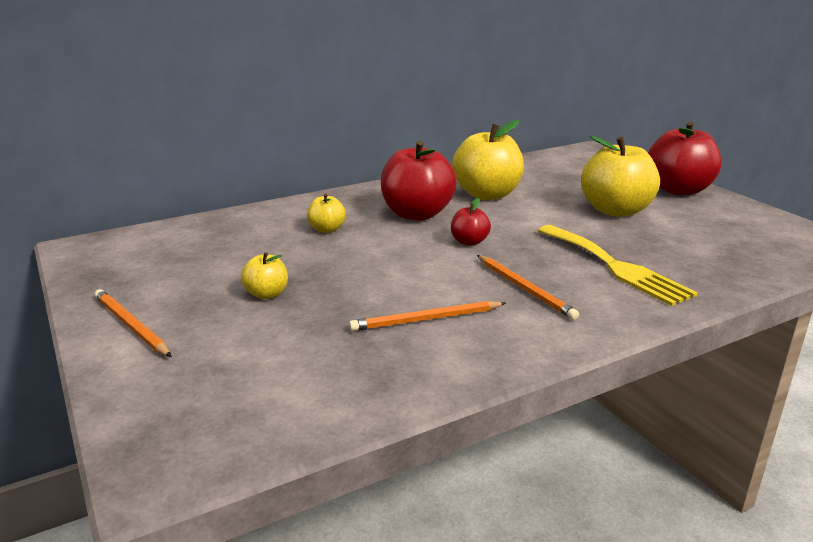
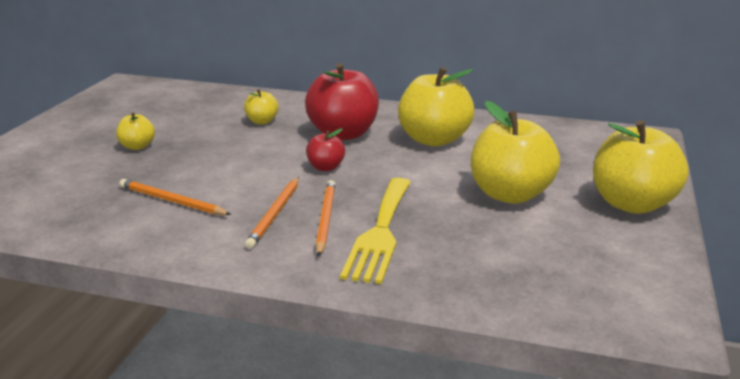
camera: 45 degrees right, 0 degrees up
orange pencil [94,289,172,357] -> orange pencil moved to [315,180,336,256]
red apple [648,121,721,195] -> yellow apple [593,120,689,214]

